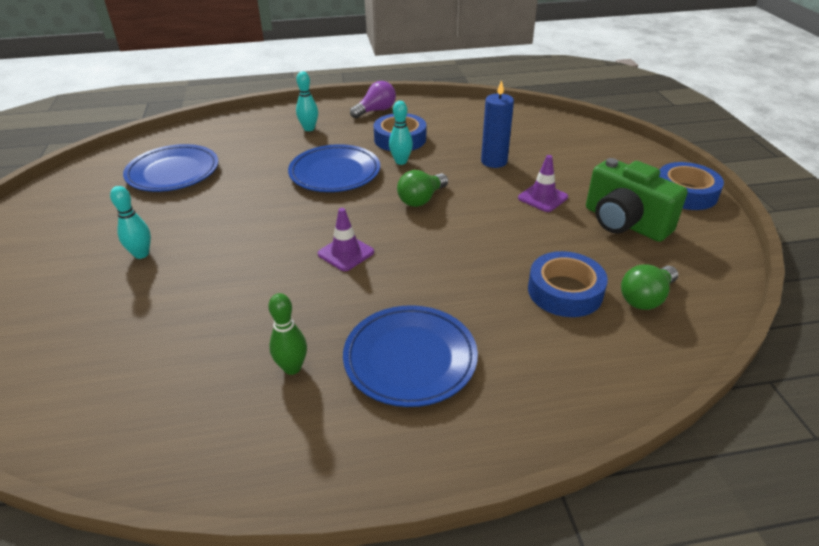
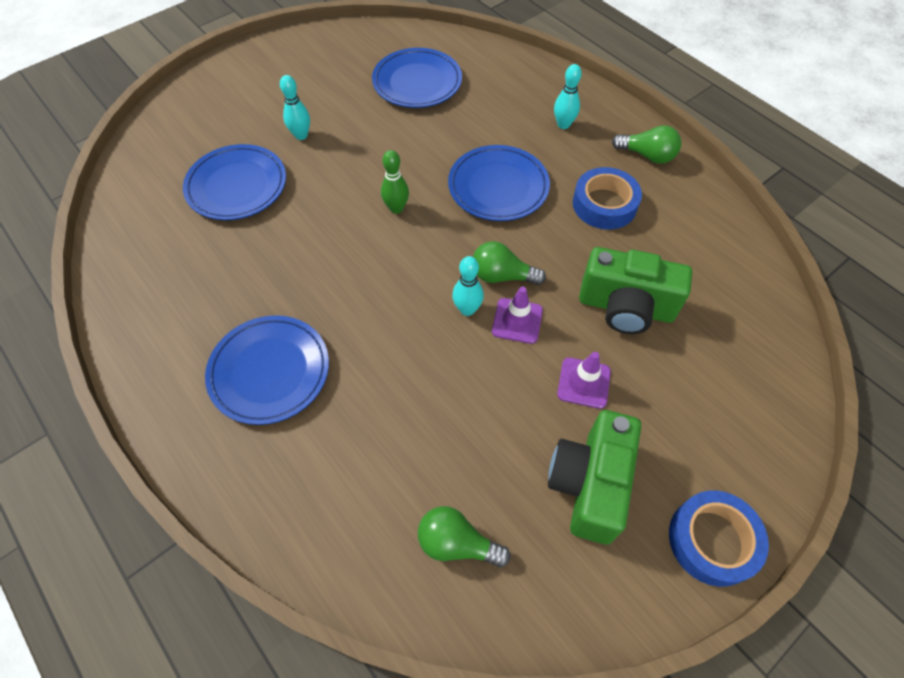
camera: 60 degrees right, 20 degrees up
green bowling pin [268,293,307,375] -> green bowling pin moved to [381,150,409,214]
purple traffic cone [317,208,374,271] -> purple traffic cone moved to [492,287,543,344]
purple light bulb [350,81,396,118] -> green light bulb [612,125,681,164]
turquoise bowling pin [389,101,413,165] -> turquoise bowling pin moved to [452,256,484,316]
blue candle [481,80,514,168] -> green camera [579,247,692,334]
blue tape [528,251,608,317] -> none
none -> blue plate [183,144,286,220]

